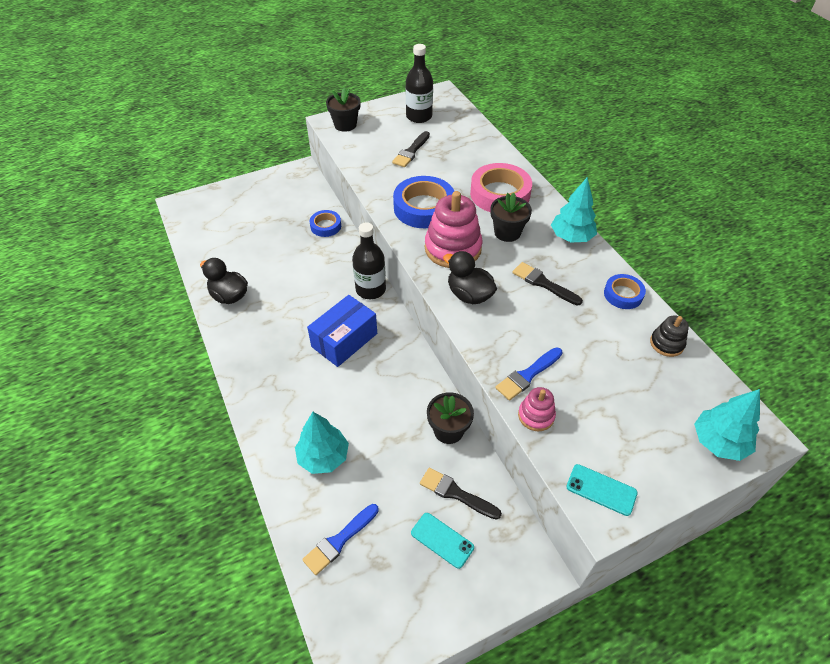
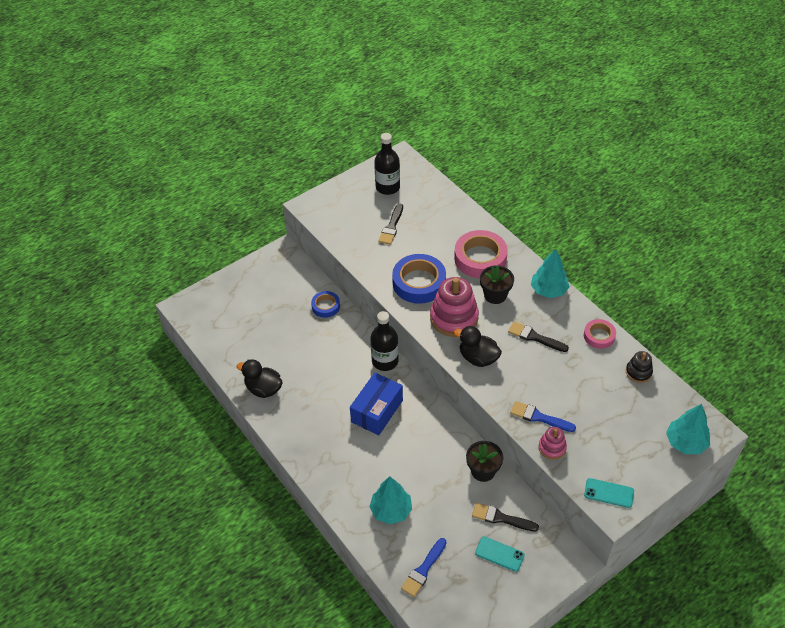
camera: 10 degrees left, 0 degrees up
black flower pot [326,87,360,132] -> none
blue brush [496,347,563,401] -> blue brush turned 75 degrees clockwise [510,401,576,432]
blue tape [604,274,646,309] -> pink tape [584,319,616,349]

